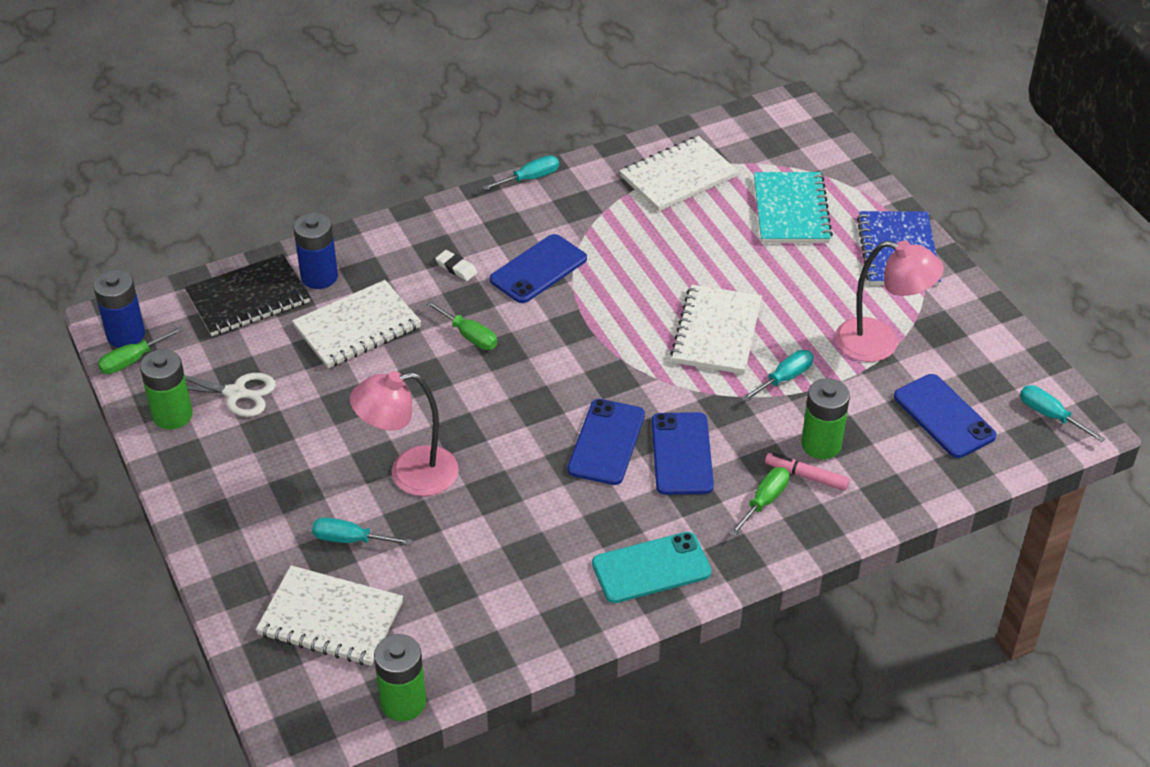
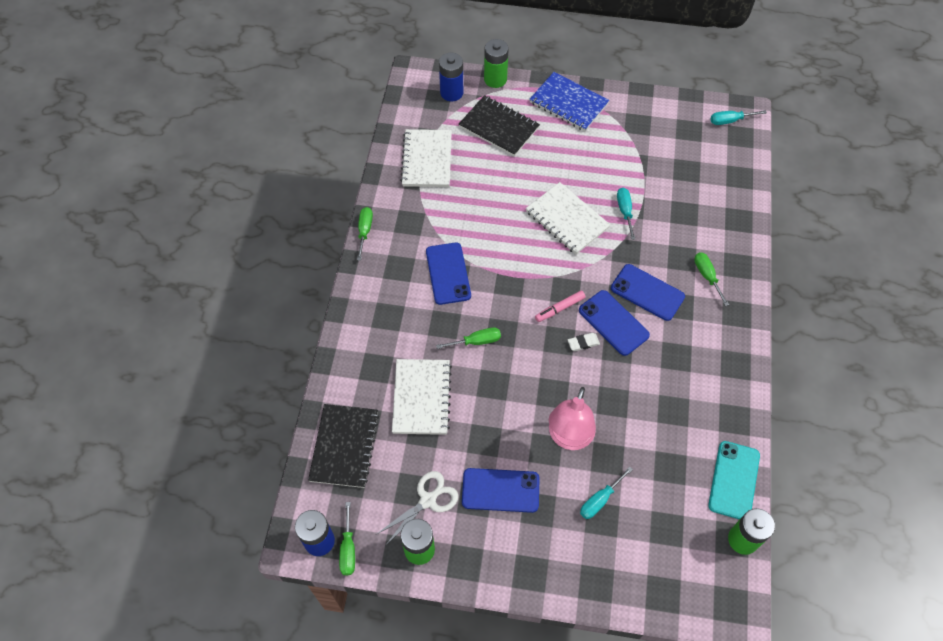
camera: 55 degrees left, 15 degrees up
white notebook [256,565,403,666] -> none
blue battery [293,213,338,289] -> blue battery moved to [439,53,463,101]
white eraser [435,250,478,281] -> white eraser moved to [568,333,600,351]
turquoise screwdriver [482,155,559,190] -> green screwdriver [357,207,373,261]
turquoise phone [592,532,711,603] -> turquoise phone moved to [708,441,760,520]
turquoise notebook [754,172,833,243] -> black notebook [459,95,540,156]
pink marker [765,453,850,491] -> pink marker moved to [535,291,585,322]
green battery [801,378,850,459] -> green battery moved to [484,39,509,88]
pink lamp [835,240,944,362] -> none
blue phone [894,374,996,458] -> blue phone moved to [462,468,540,513]

